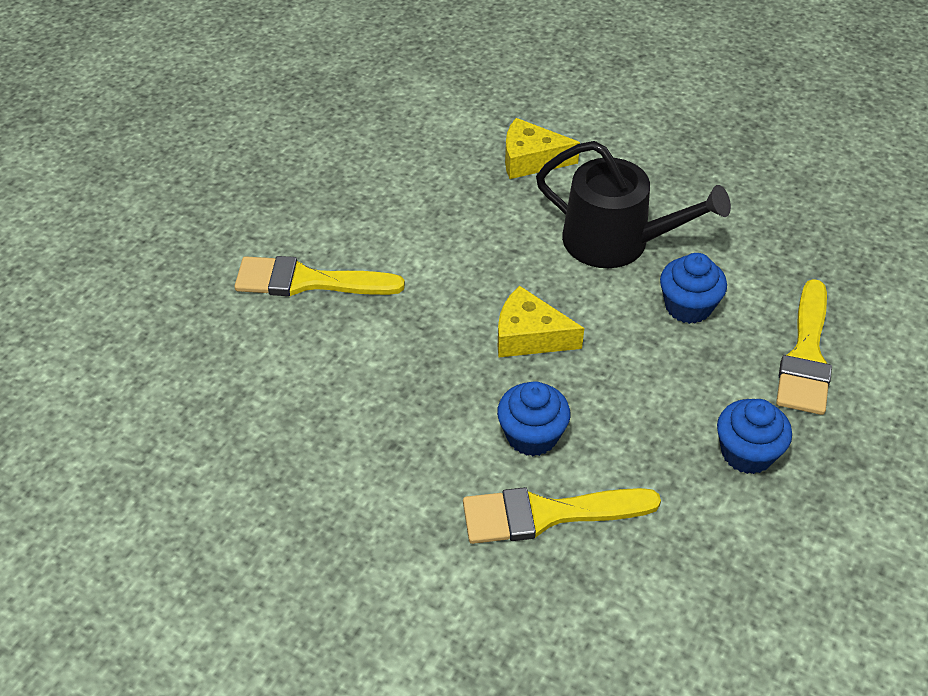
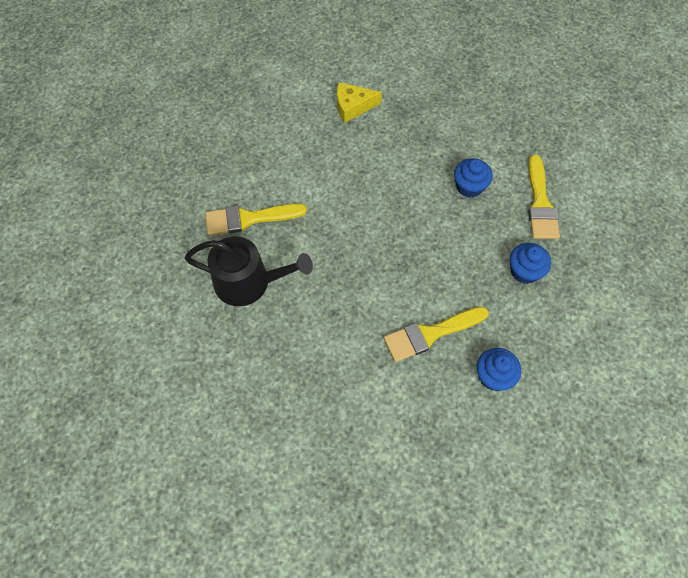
camera: 15 degrees left, 15 degrees up
blue cupcake [497,381,570,456] -> blue cupcake moved to [477,348,521,391]
yellow cheese [498,286,584,357] -> none
black watering can [536,141,731,268] -> black watering can moved to [185,236,313,306]

